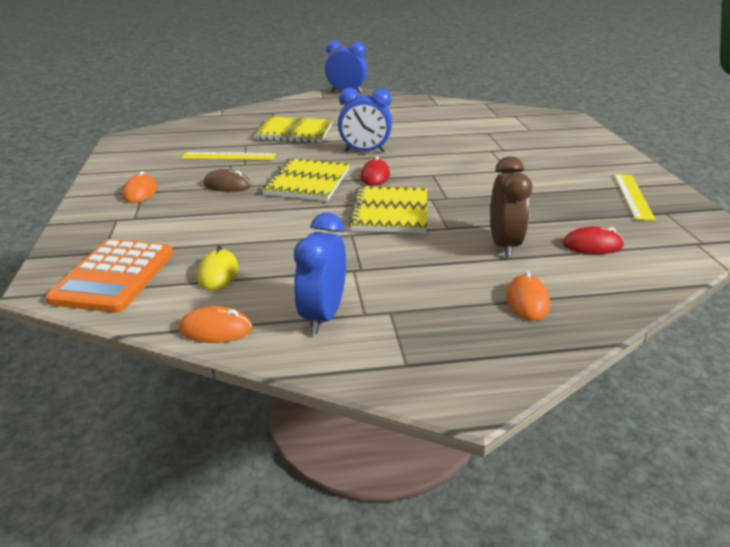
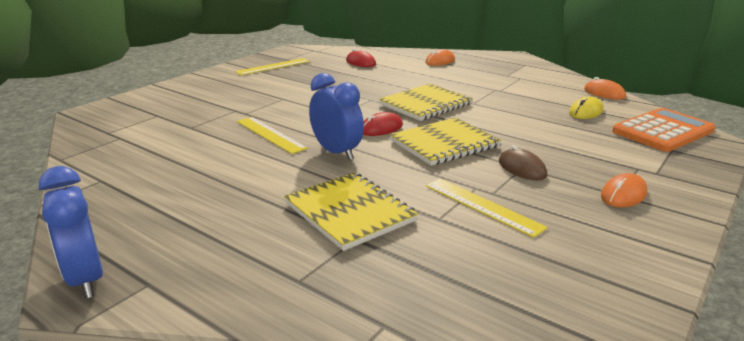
camera: 135 degrees left, 5 degrees down
blue clock [294,213,346,334] -> none
brown clock [490,156,532,257] -> none
none -> yellow ruler [237,117,308,154]

